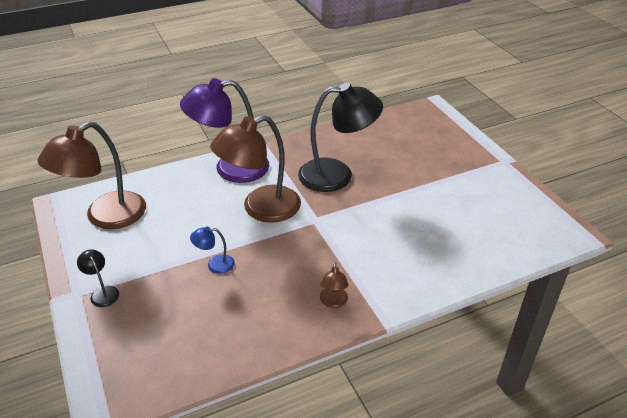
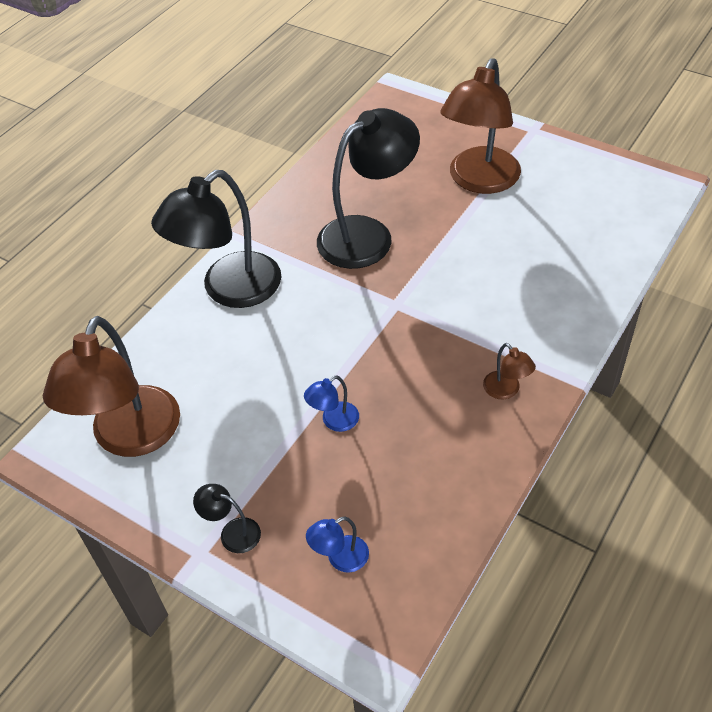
camera: 30 degrees left, 10 degrees up
purple lamp [180,78,269,183] -> black lamp [151,170,282,308]
brown lamp [210,115,301,223] -> brown lamp moved to [440,58,521,194]
none -> blue lamp [306,516,369,573]

